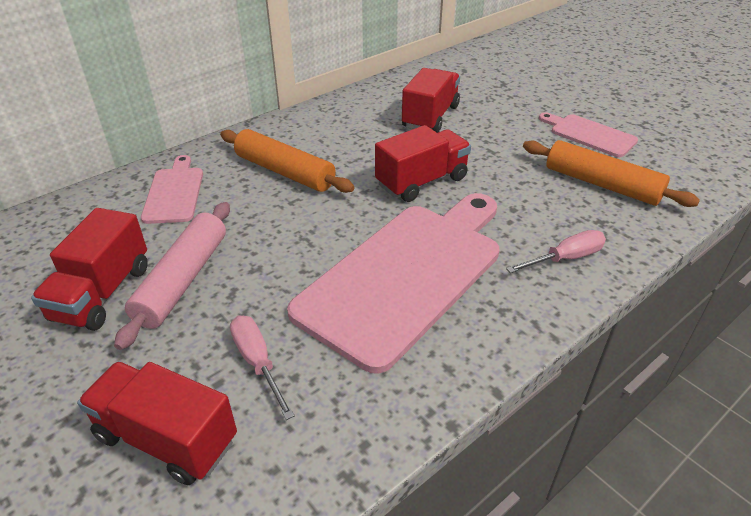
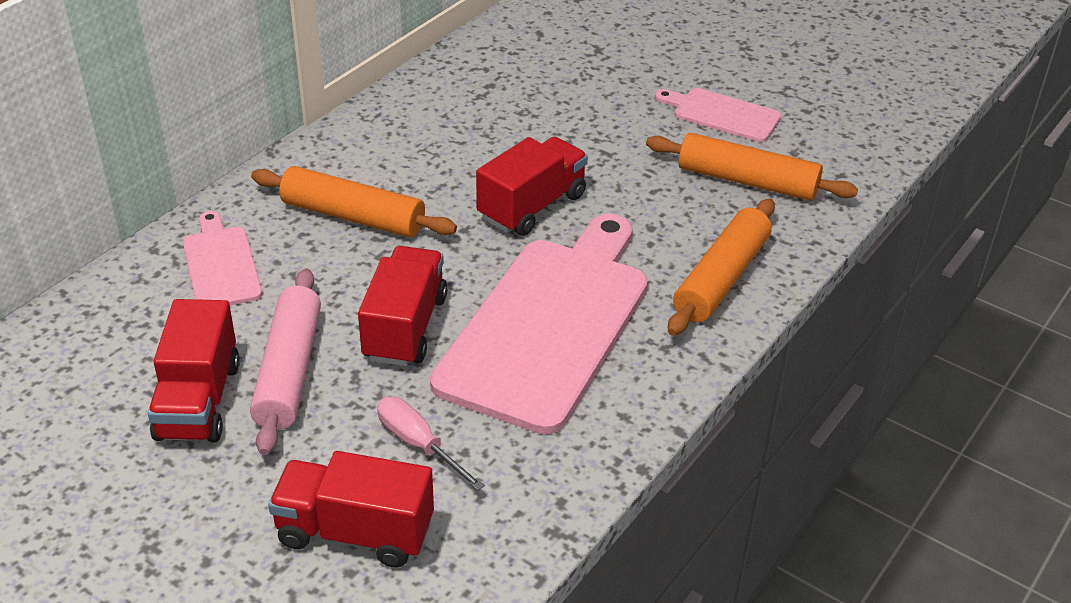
camera: 15 degrees left, 0 degrees up
red truck [402,68,460,133] -> red truck moved to [358,246,448,366]
pink screwdriver [506,230,606,273] -> orange rolling pin [668,199,775,336]

